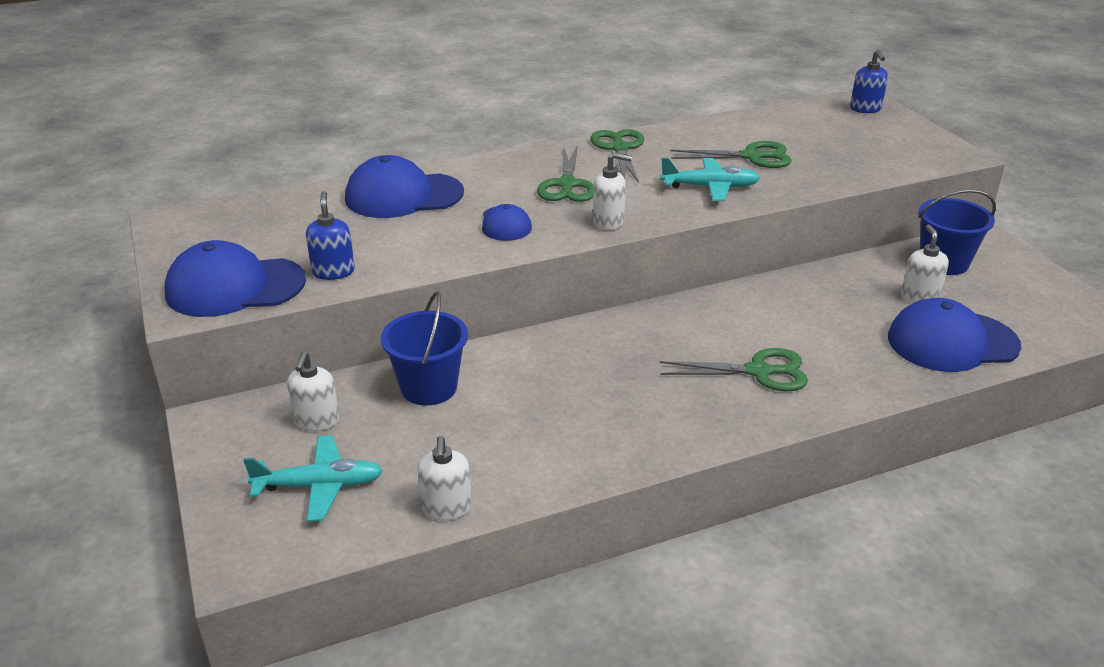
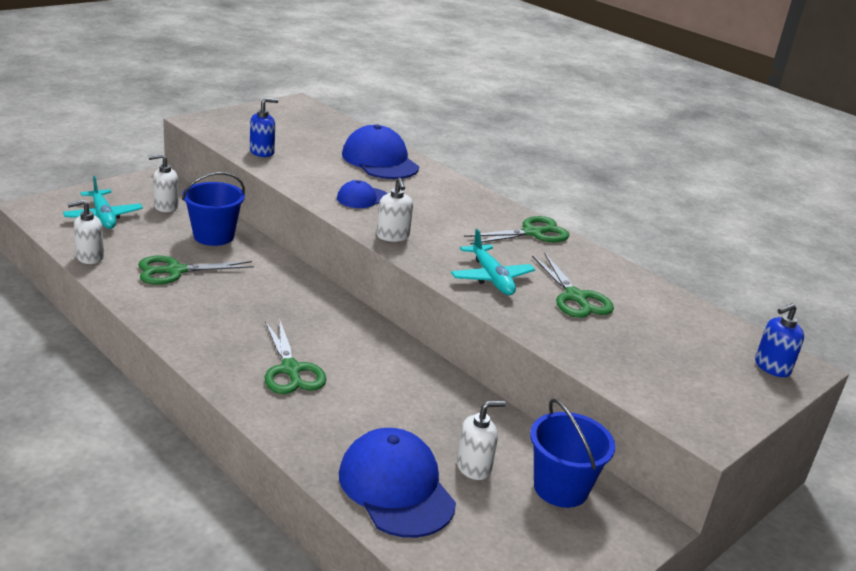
camera: 65 degrees right, 5 degrees down
blue cap [165,240,306,317] -> none
green scissors [537,146,594,202] -> green scissors moved to [138,256,254,285]

